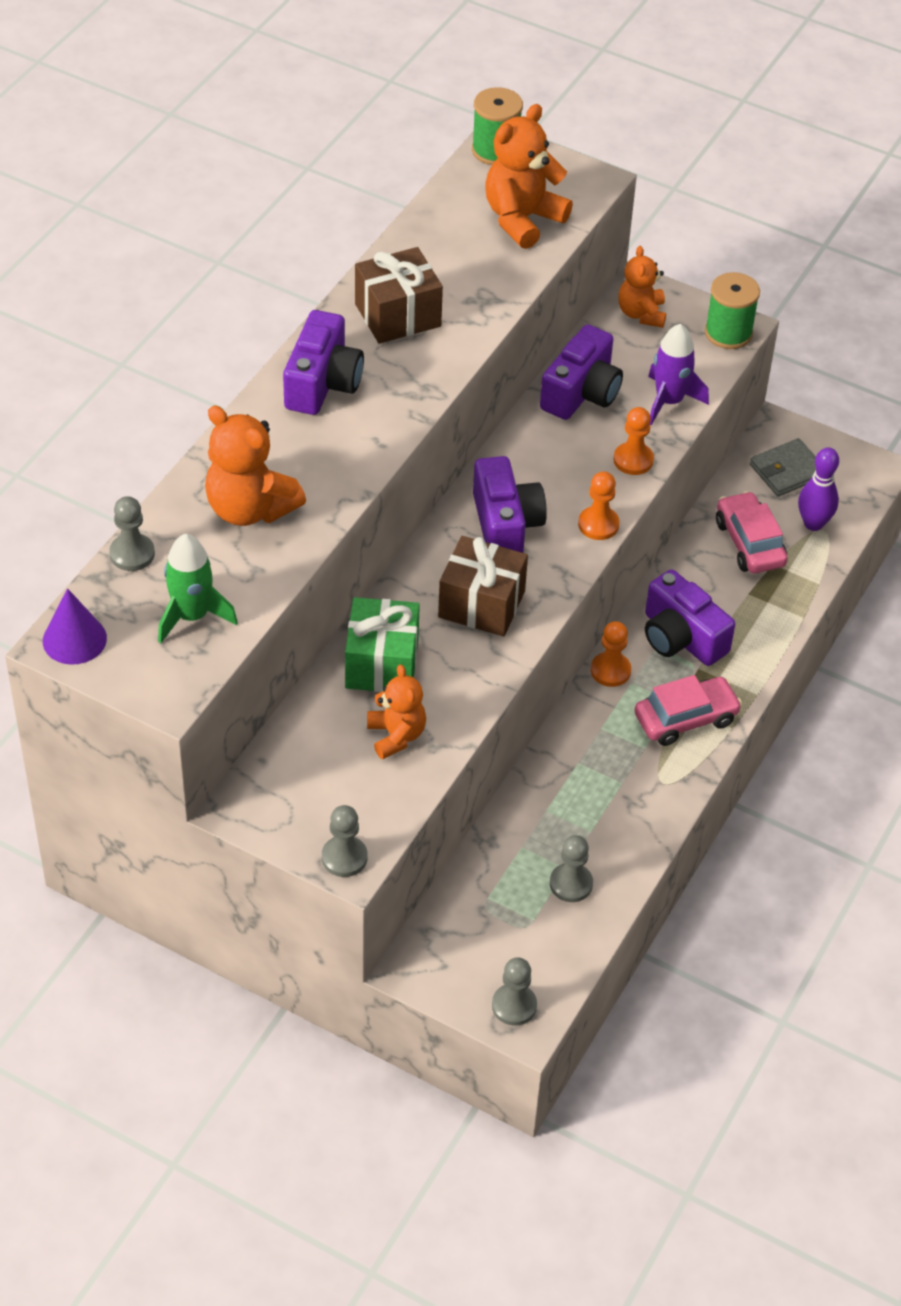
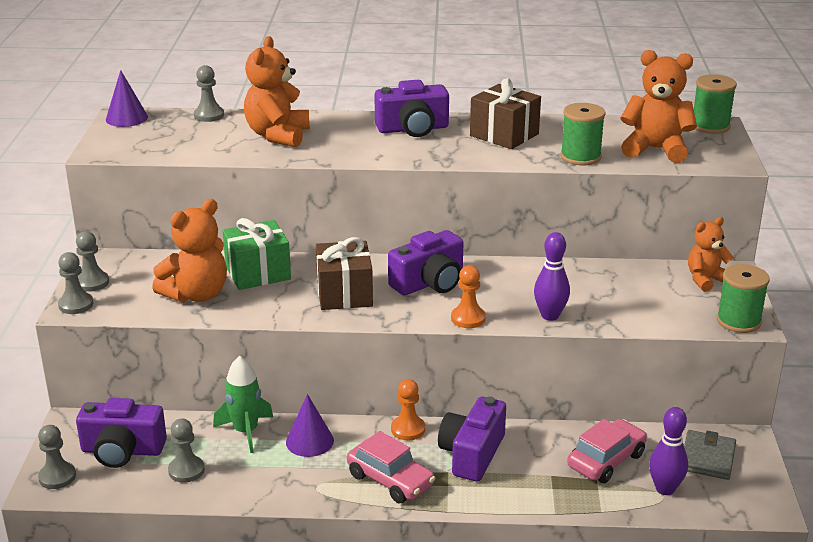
camera: 65 degrees right, 20 degrees down
green rocket [158,534,238,643] -> green rocket moved to [213,356,273,453]
orange teddy bear [367,665,426,759] -> orange teddy bear [152,199,227,303], size x1.56
purple camera [540,324,623,420] -> purple camera moved to [76,398,167,468]
orange pawn [613,407,654,475] -> purple bowling pin [534,232,570,321]
purple rocket [648,324,709,425] -> none
grey wallet [750,438,816,496] -> grey wallet turned 75 degrees clockwise [684,430,736,480]
none -> grey pawn [76,231,109,292]
none -> purple cone [286,394,334,457]
none -> green spool [560,103,606,165]

